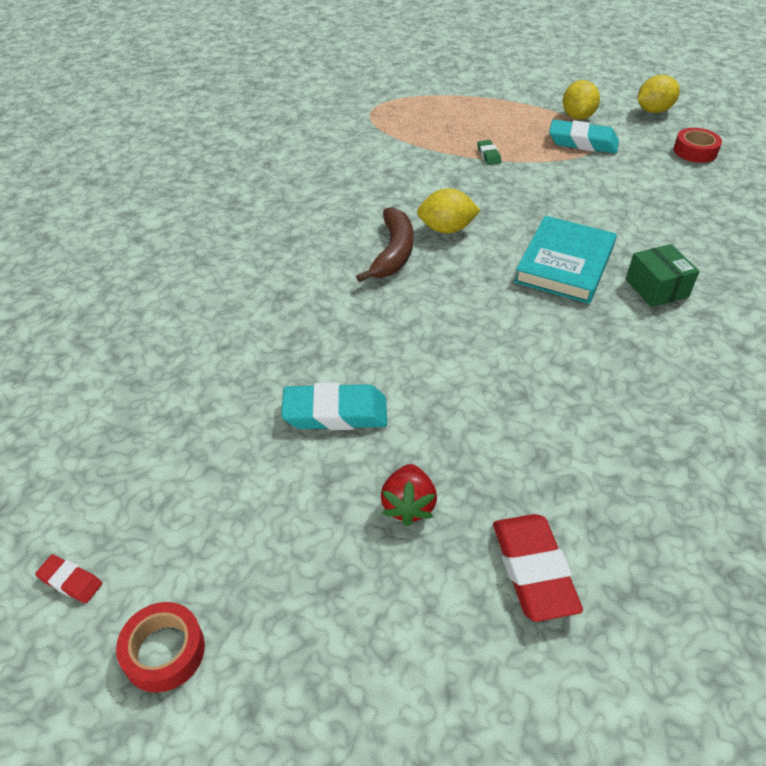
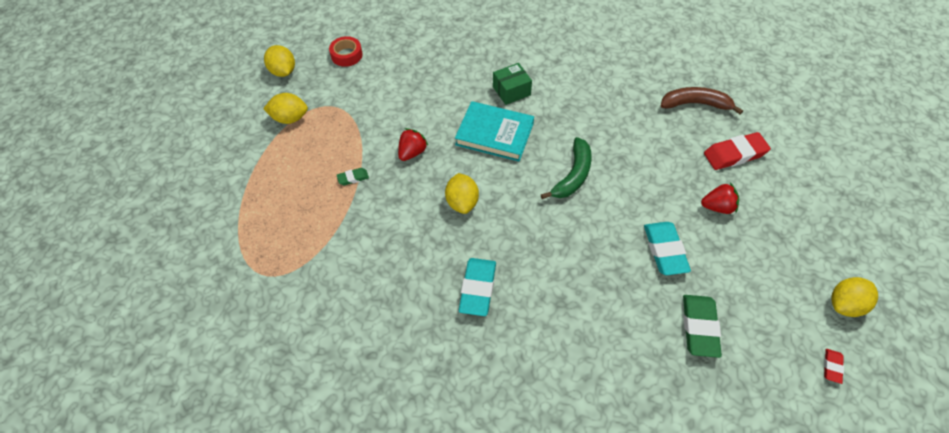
camera: 95 degrees left, 10 degrees up
red tape [116,602,205,693] -> yellow lemon [831,277,878,317]
brown banana [356,207,414,282] -> brown banana moved to [661,87,743,114]
turquoise eraser [549,120,619,153] -> turquoise eraser moved to [459,258,496,316]
none -> red strawberry [398,128,428,161]
none -> green banana [541,137,592,199]
none -> green eraser [683,295,722,358]

